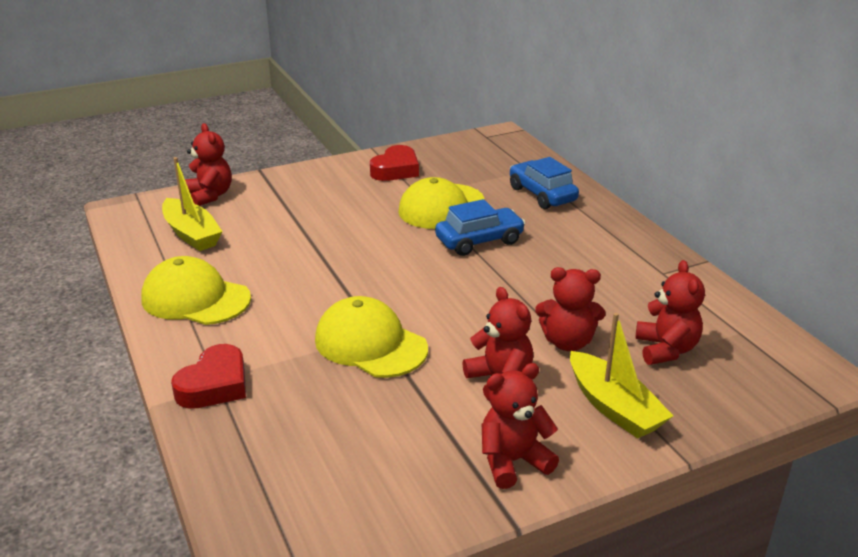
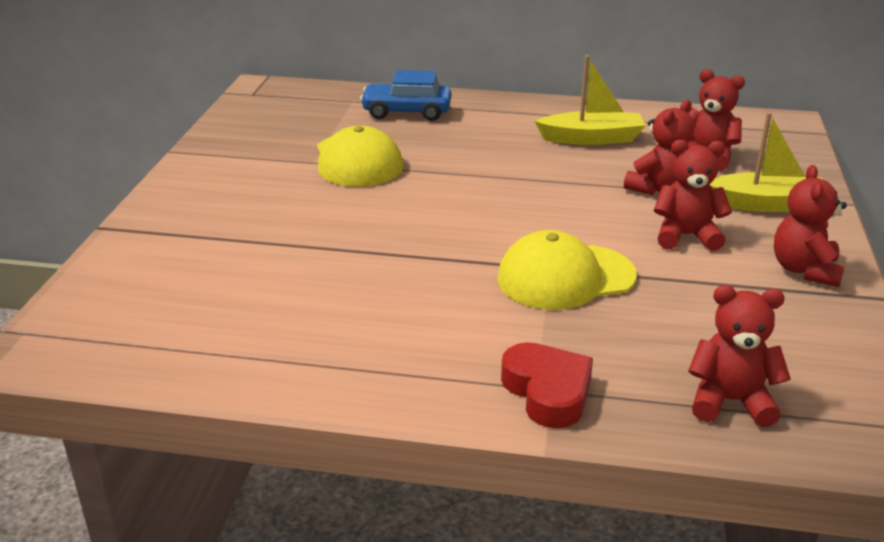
camera: 55 degrees left, 0 degrees up
yellow cap [141,256,251,325] -> none
yellow boat [162,157,223,251] -> yellow boat moved to [535,55,646,145]
red teddy bear [185,123,232,206] -> red teddy bear moved to [688,285,791,427]
red heart [370,145,419,181] -> none
blue car [435,199,525,256] -> none

